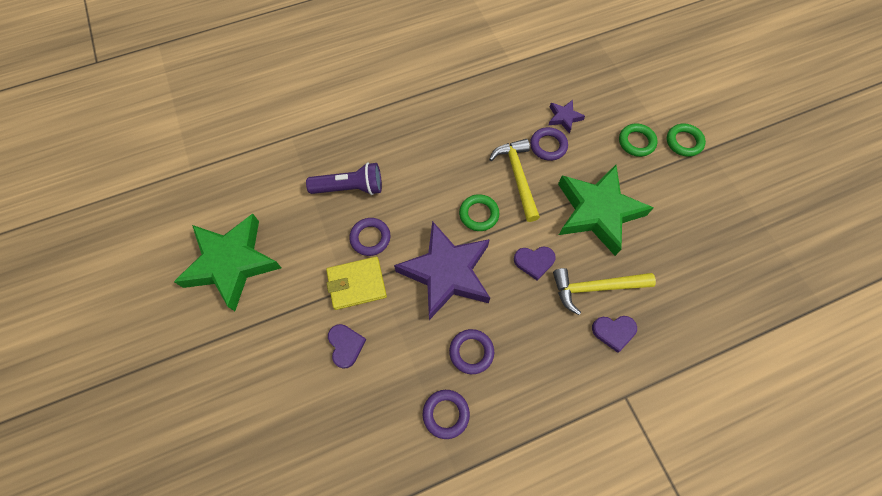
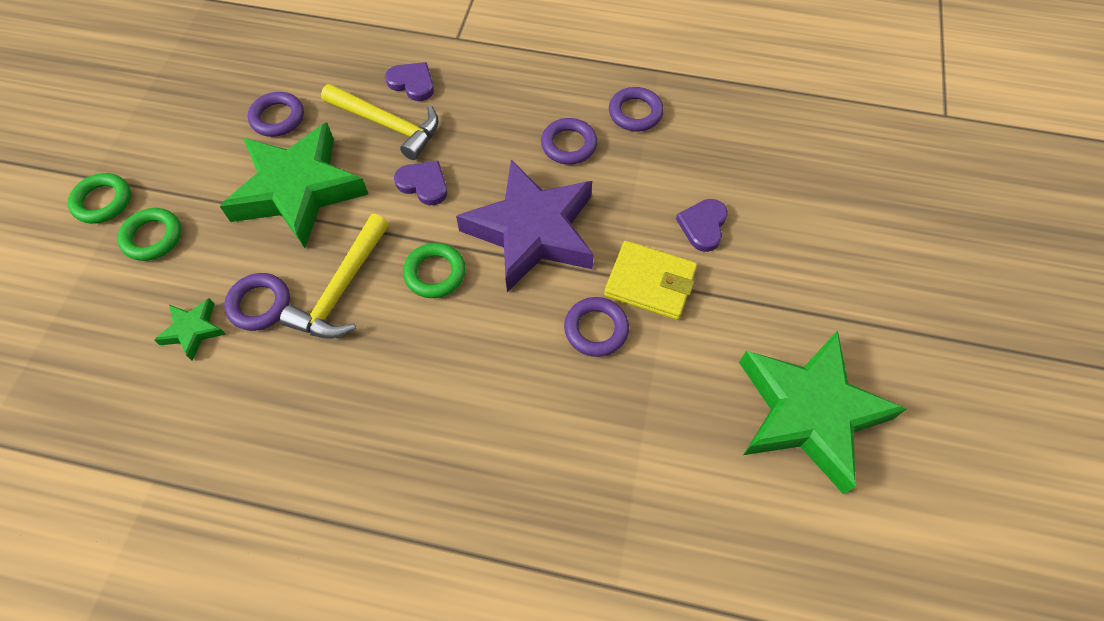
camera: 145 degrees left, 5 degrees down
purple flashlight [306,162,382,195] -> none
purple star [548,100,585,134] -> green star [154,298,226,360]
none -> purple ring [248,92,304,137]

